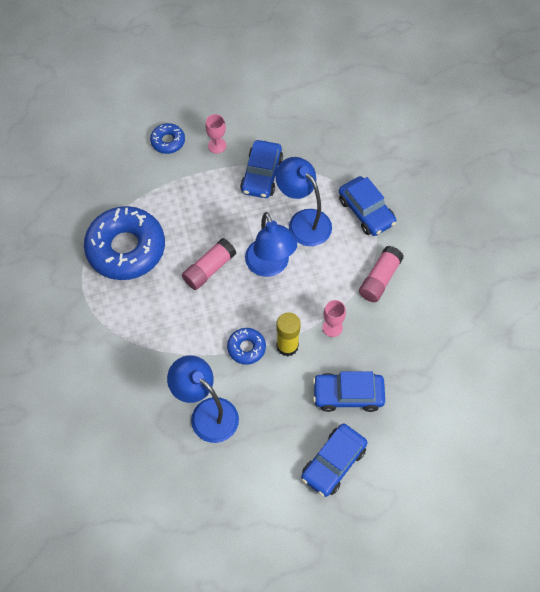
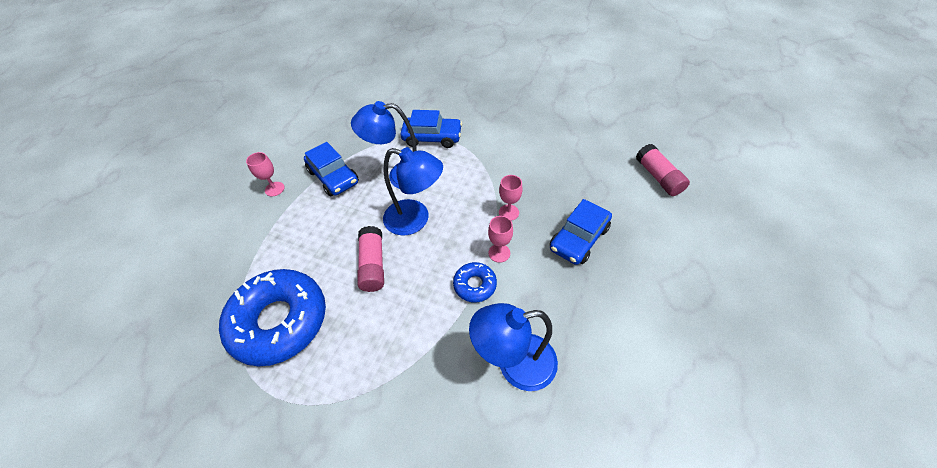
camera: 50 degrees left, 10 degrees down
blue donut [150,123,185,154] -> none
yellow glue stick [276,312,301,357] -> pink goblet [488,216,513,263]
blue car [301,424,368,497] -> none
pink glue stick [359,246,404,302] -> pink glue stick moved to [636,144,690,196]

